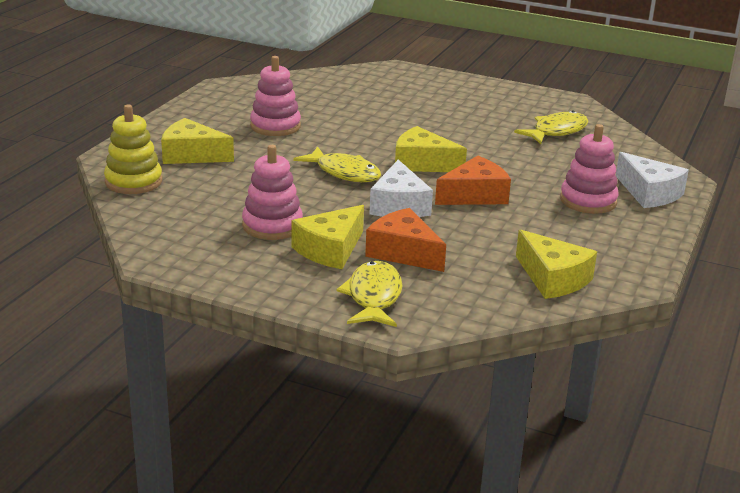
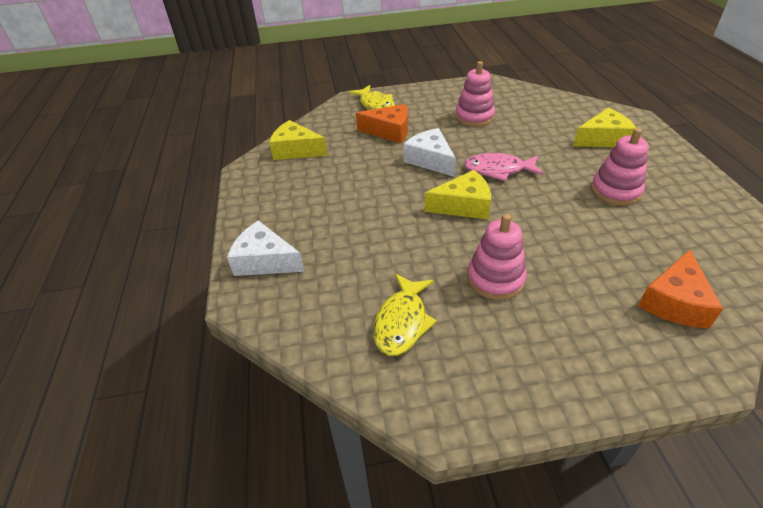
camera: 150 degrees right, 15 degrees up
yellow stacking toy [104,104,162,194] -> none
yellow cheese [292,205,364,269] -> none
yellow fish [293,146,381,182] -> pink fish [464,153,544,181]
orange cheese [435,156,511,205] -> orange cheese moved to [638,250,723,329]
pink stacking toy [560,124,619,214] -> pink stacking toy moved to [467,214,527,300]

